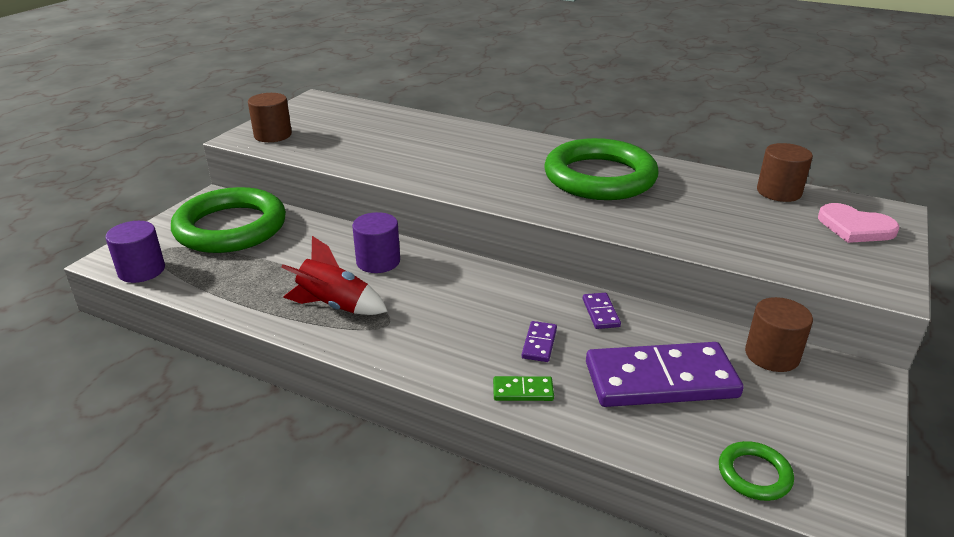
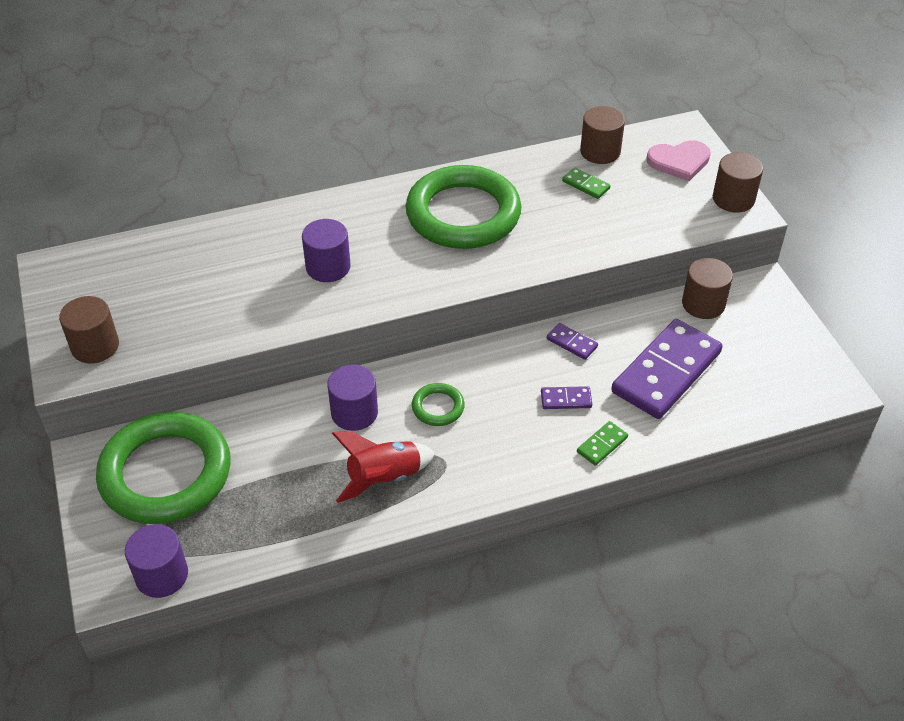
camera: 45 degrees left, 15 degrees up
purple domino [522,321,557,362] -> purple domino turned 60 degrees counterclockwise [541,386,592,409]
green ring [719,441,794,501] -> green ring moved to [412,383,465,426]
none -> purple cylinder [302,219,351,282]
none -> green domino [562,167,610,199]
none -> brown cylinder [713,152,763,213]

